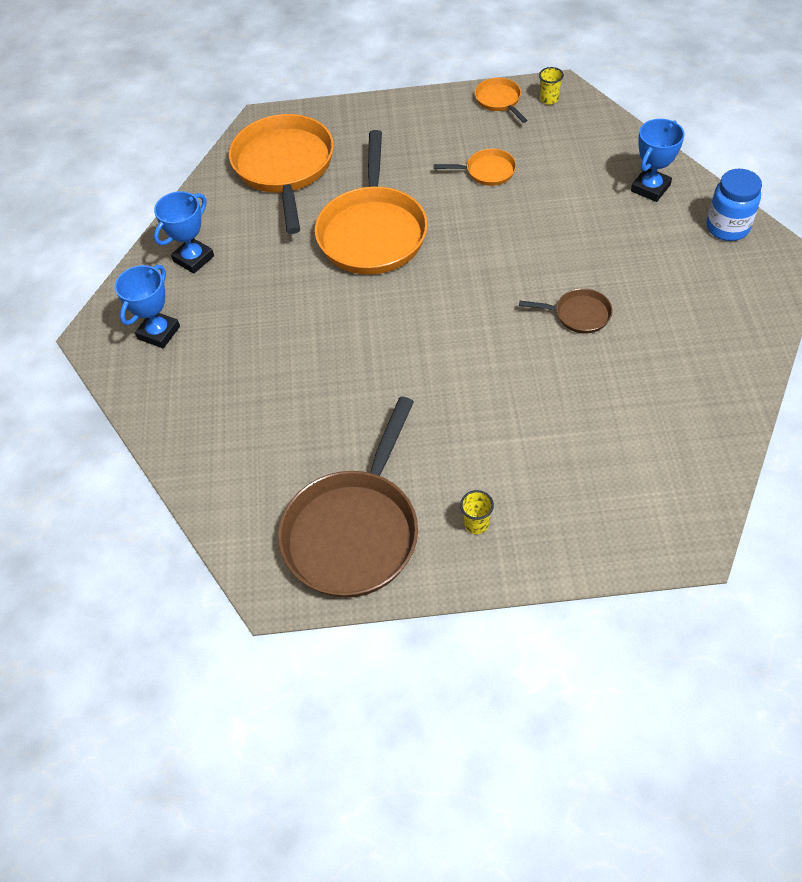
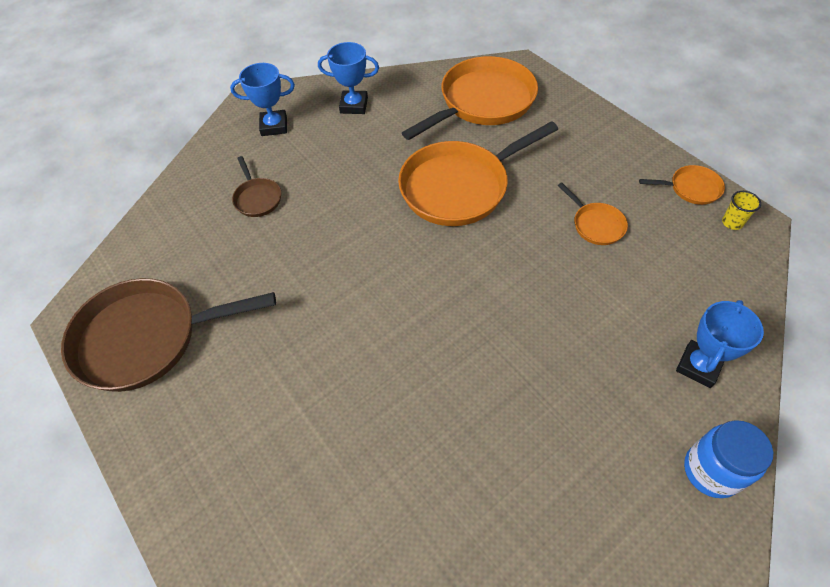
camera: 55 degrees right, 0 degrees up
yellow cup [460,490,494,534] -> none
orange pan [475,78,527,123] -> orange pan turned 60 degrees clockwise [639,165,725,205]
brown pan [519,288,613,333] -> brown pan moved to [232,156,281,217]
blue trophy [631,119,685,202] -> blue trophy turned 60 degrees counterclockwise [676,300,764,388]

